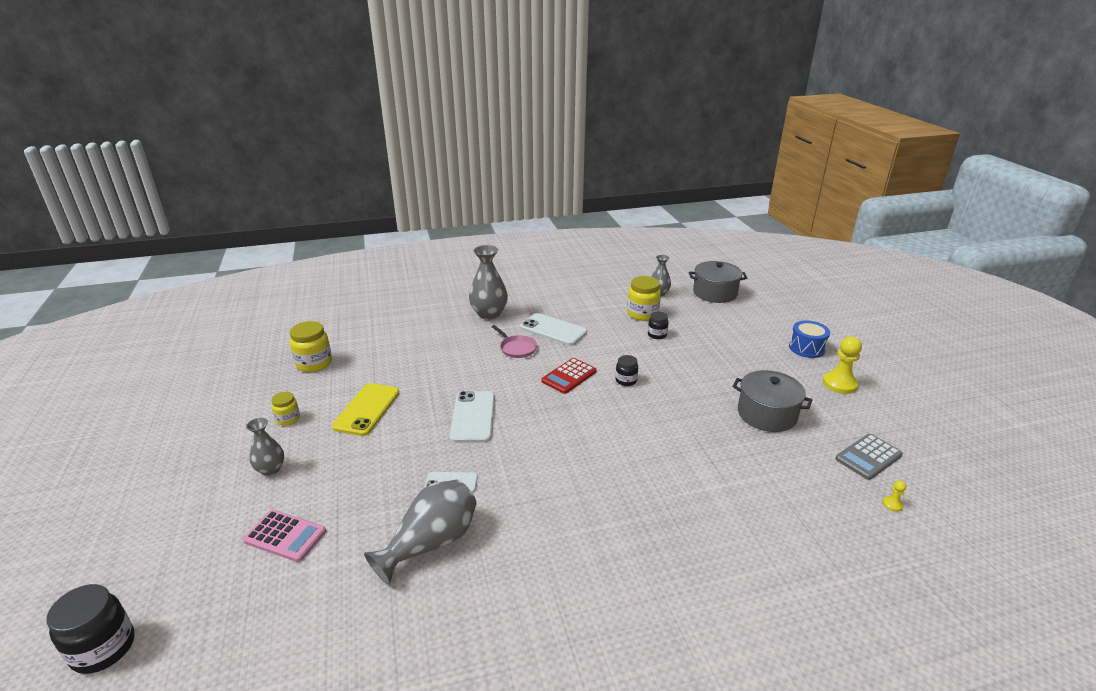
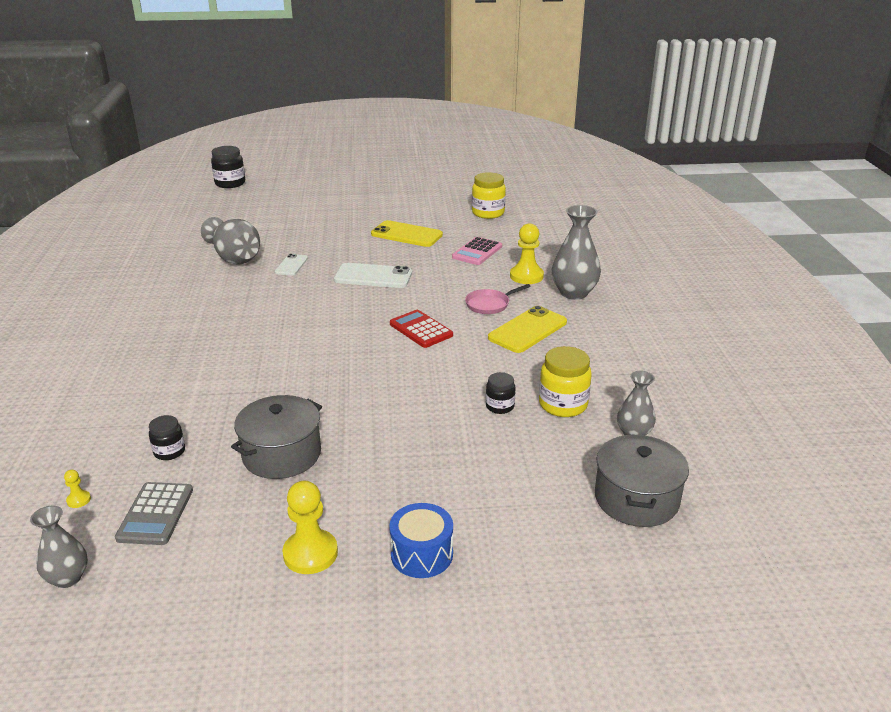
camera: 100 degrees right, 0 degrees up
pink calculator [243,510,326,562] -> pink calculator moved to [452,237,502,265]
grey vase [246,418,284,476] -> grey vase moved to [30,506,88,588]
yellow jar [271,392,300,426] -> none
white phone [520,313,587,346] -> yellow phone [488,306,567,353]
black jar [616,355,638,386] -> black jar moved to [149,415,185,460]
grey calculator [835,434,903,480] -> grey calculator turned 150 degrees counterclockwise [115,482,193,545]
none -> yellow pawn [510,224,544,284]

